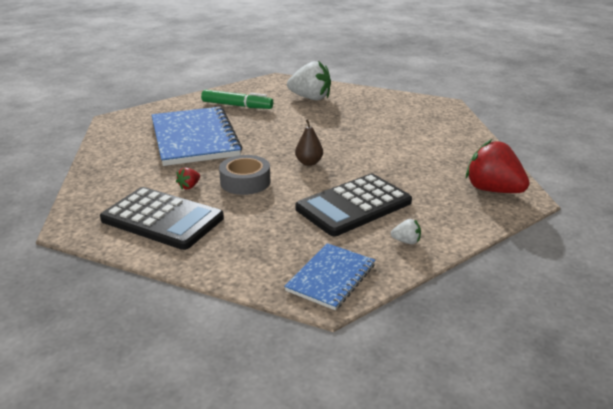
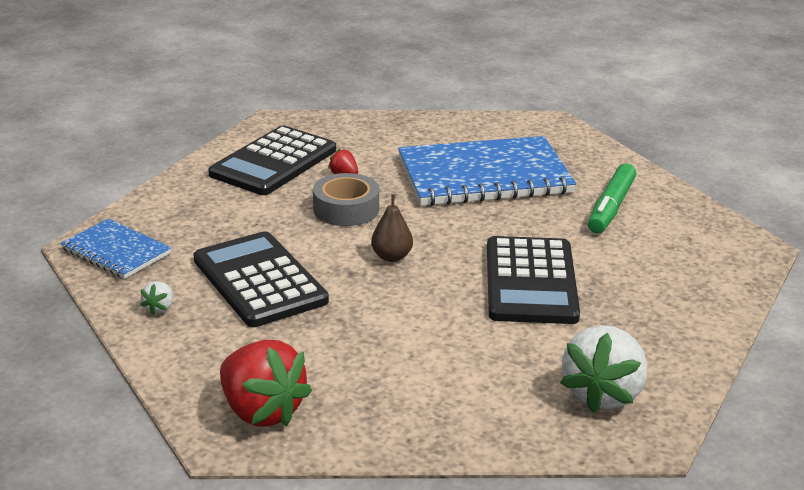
camera: 95 degrees right, 0 degrees up
white strawberry [287,61,331,101] -> white strawberry moved to [560,325,647,413]
red strawberry [466,139,530,193] -> red strawberry turned 90 degrees clockwise [220,340,312,427]
none -> black calculator [487,236,580,324]

